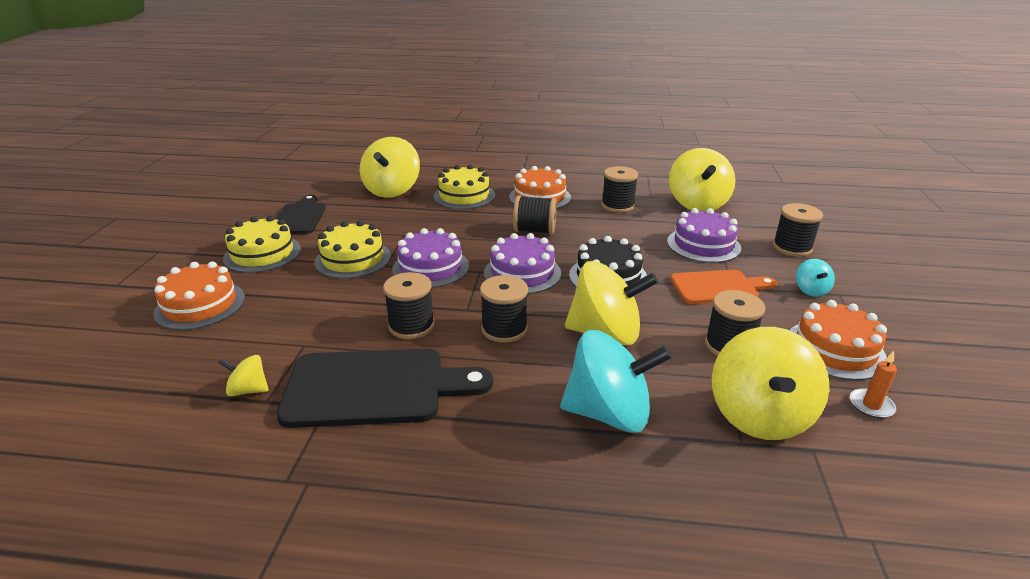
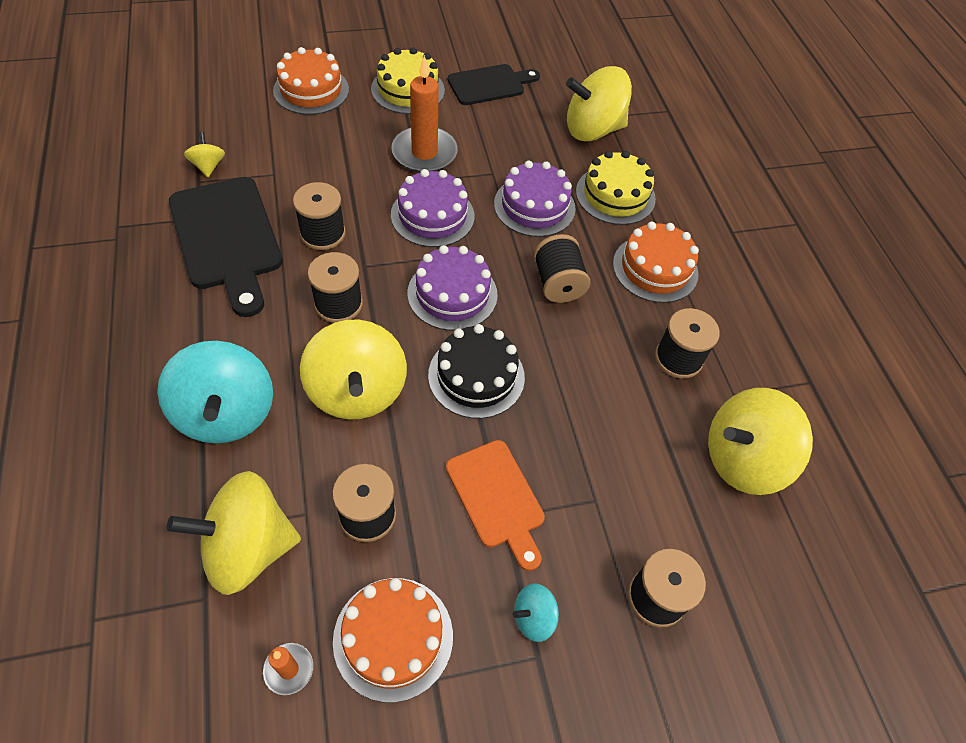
camera: 65 degrees right, 25 degrees up
yellow cake [314,221,391,279] -> orange candle [391,55,458,172]
purple cake [667,208,741,263] -> purple cake moved to [494,161,576,237]

